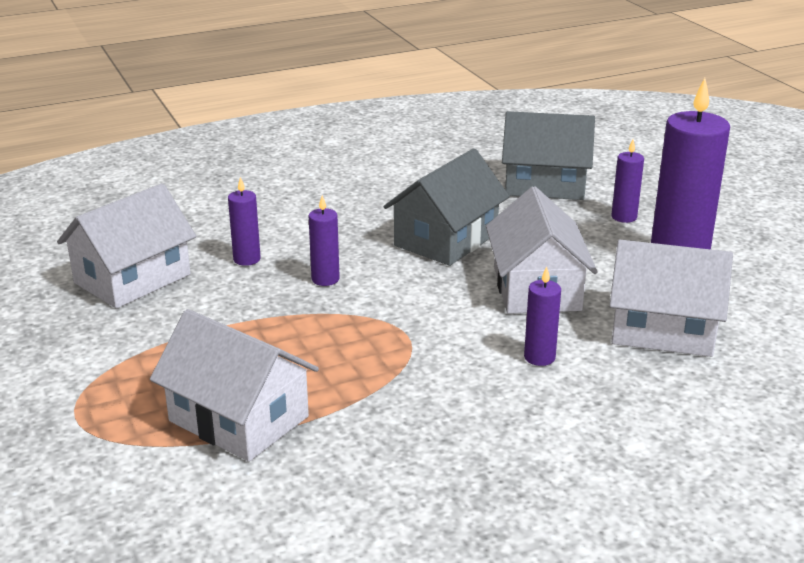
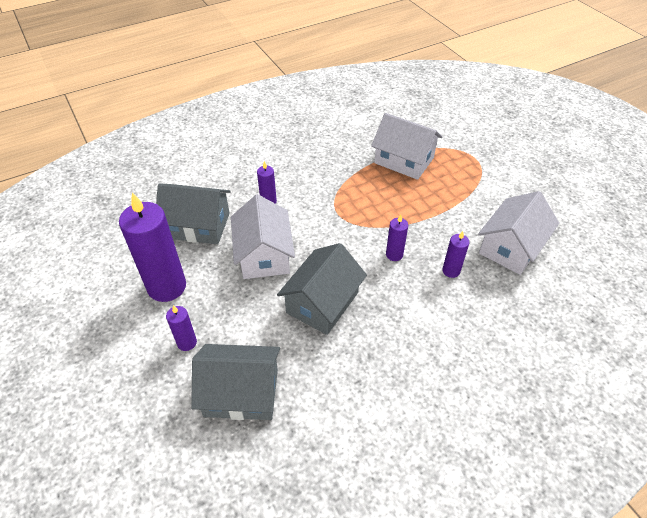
camera: 175 degrees right, 20 degrees up
white house [609,240,733,357] -> grey house [156,183,231,244]

